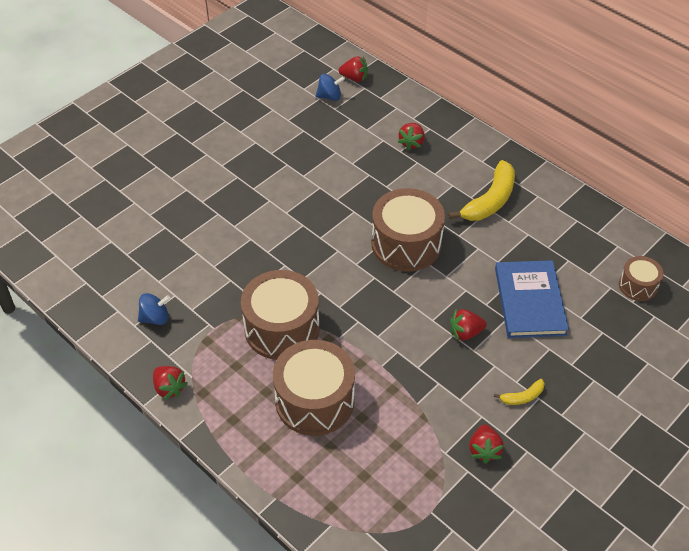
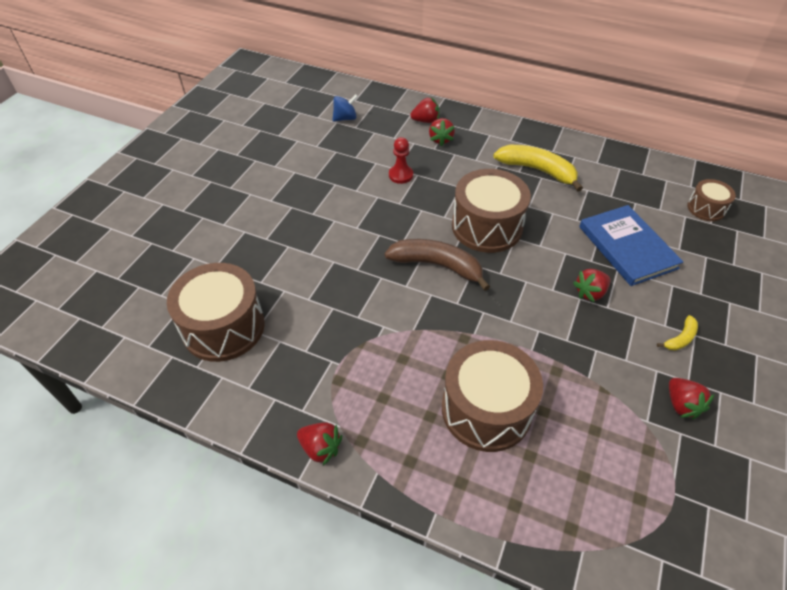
camera: 20 degrees left, 0 degrees up
blue spinning top [138,293,170,325] -> none
brown drum [241,270,319,360] -> brown drum moved to [167,263,265,362]
red strawberry [339,56,368,82] -> red strawberry moved to [410,97,439,123]
yellow banana [448,160,515,221] -> yellow banana turned 75 degrees counterclockwise [493,145,583,192]
none -> brown banana [385,239,490,291]
none -> red pawn [389,137,413,184]

